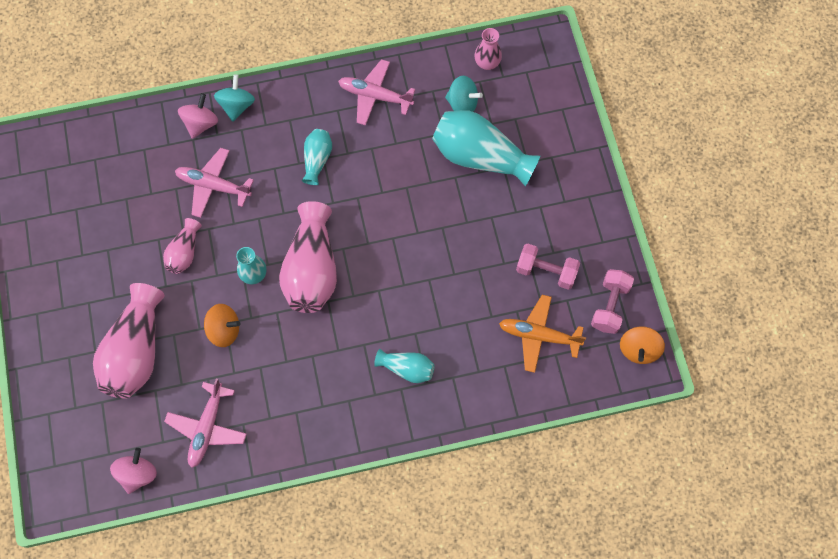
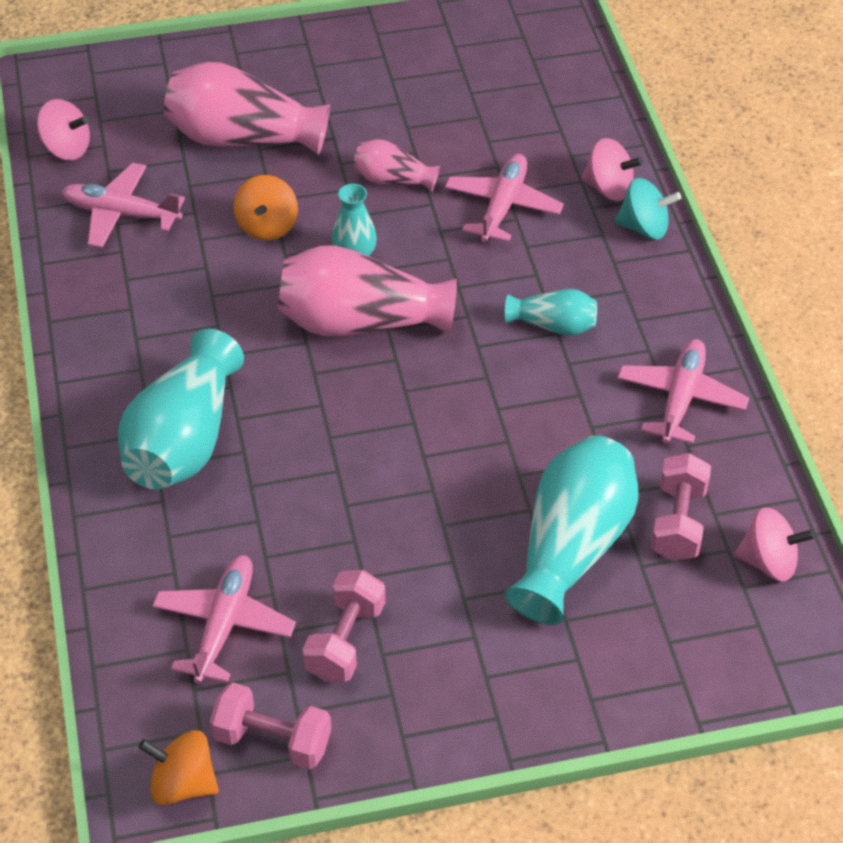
camera: 90 degrees right, 20 degrees down
turquoise vase [374,349,435,383] -> turquoise vase [118,329,244,489], size x1.93
turquoise spinning top [445,76,483,112] -> pink dumbbell [651,453,711,561]
pink vase [474,28,502,70] -> pink spinning top [735,507,815,581]
orange plane [499,295,586,373] -> pink plane [152,555,296,683]

